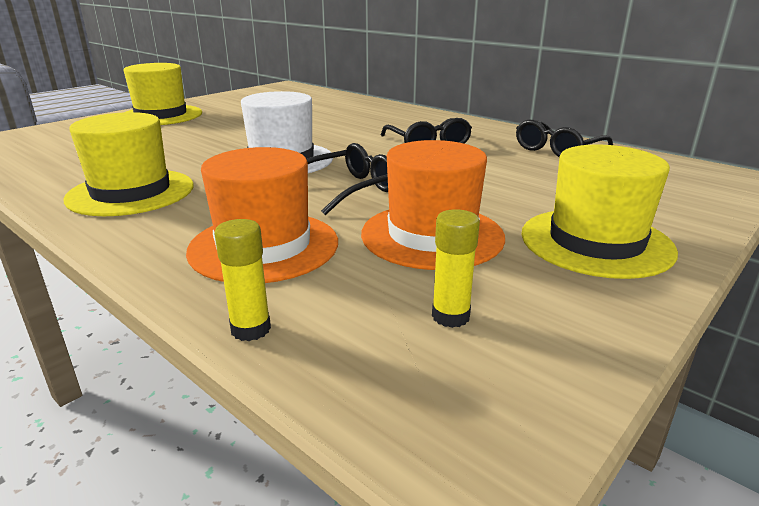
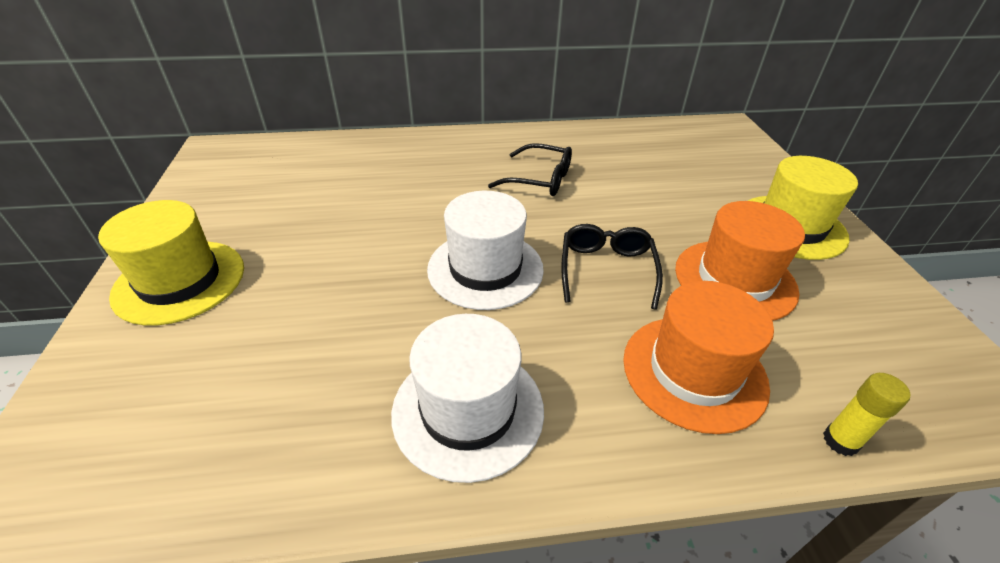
camera: 50 degrees left, 15 degrees up
yellow hat [64,112,193,216] -> white hat [391,314,544,483]
yellow glue stick [432,209,480,328] -> none
black glasses [516,120,613,157] -> none

